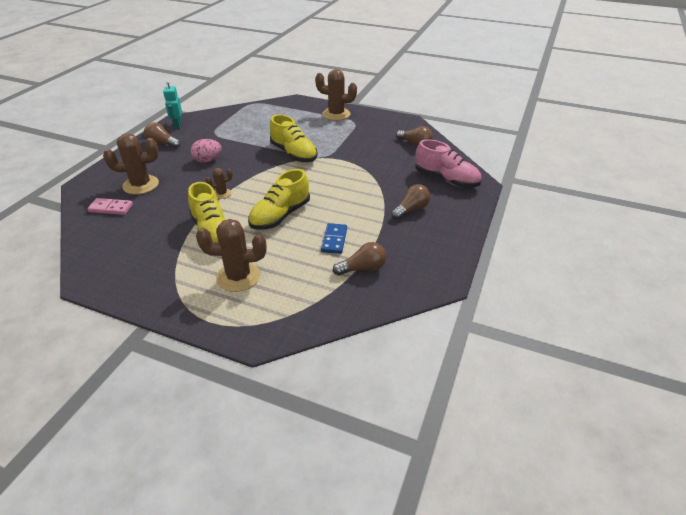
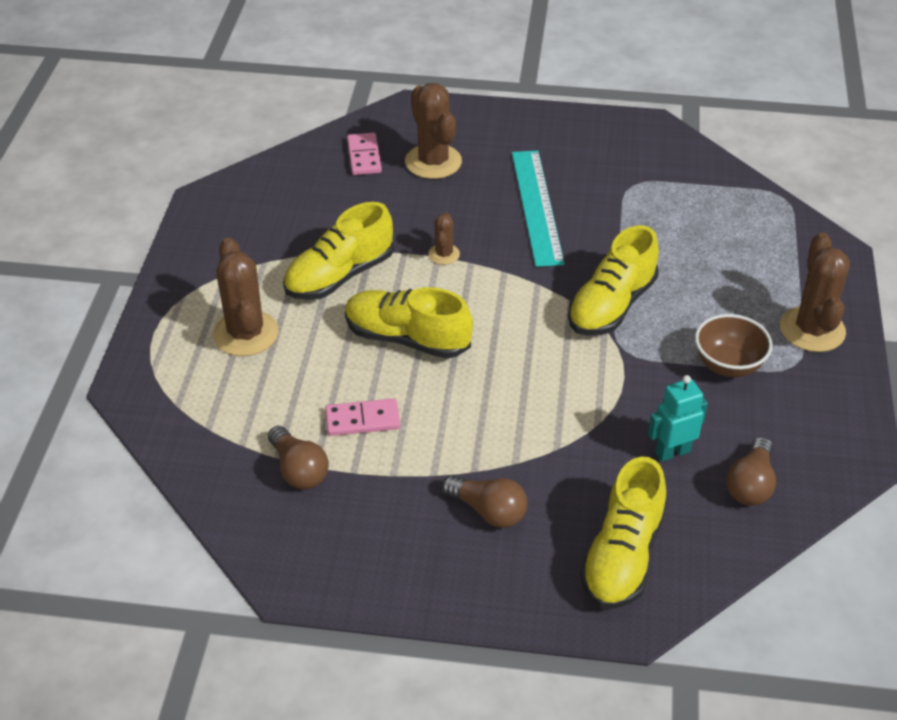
camera: 75 degrees right, 5 degrees up
brown light bulb [144,122,181,148] -> none
turquoise robot [163,81,182,129] -> turquoise robot moved to [648,375,708,462]
pink egg [191,139,222,163] -> turquoise ruler [512,150,565,267]
brown cactus [205,168,233,199] -> brown cactus turned 45 degrees clockwise [428,213,460,265]
blue domino [321,223,347,254] -> pink domino [325,398,400,436]
pink shoe [415,139,481,188] -> yellow shoe [580,457,666,609]
none -> brown bowl [695,314,773,377]

